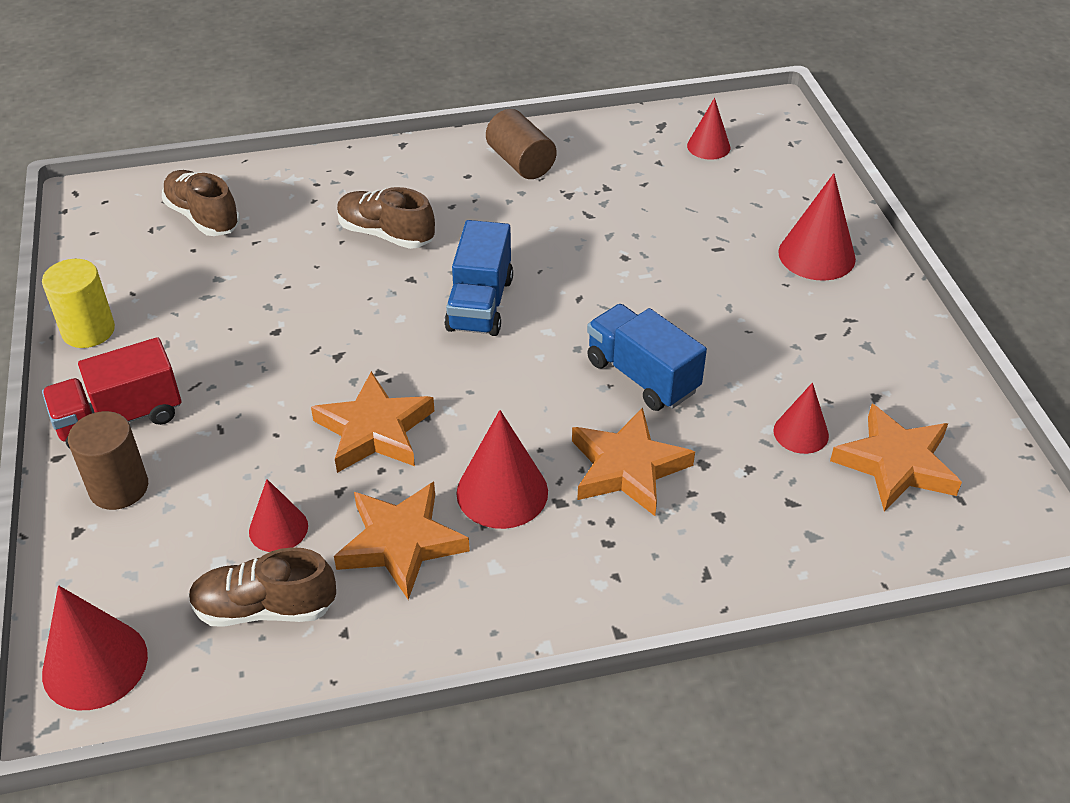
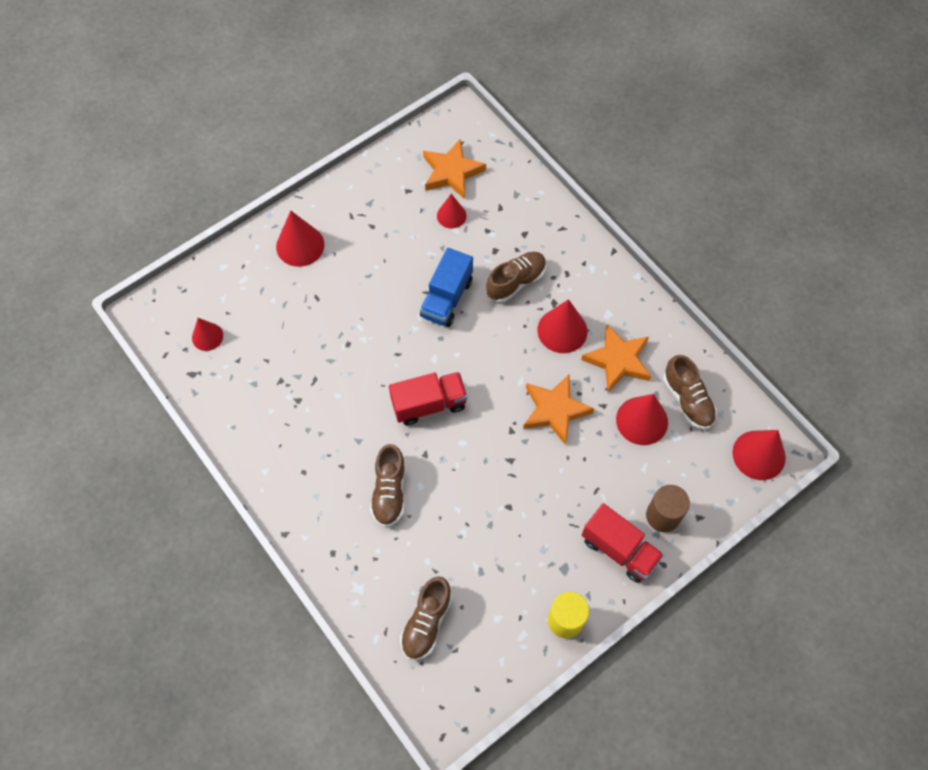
camera: 115 degrees left, 20 degrees up
red cone [249,479,308,552] -> red cone [616,394,668,445], size x1.60
blue truck [445,220,513,336] -> red truck [389,372,467,425]
brown cylinder [486,109,557,179] -> none
orange star [572,408,695,516] -> brown shoe [486,252,546,302]

